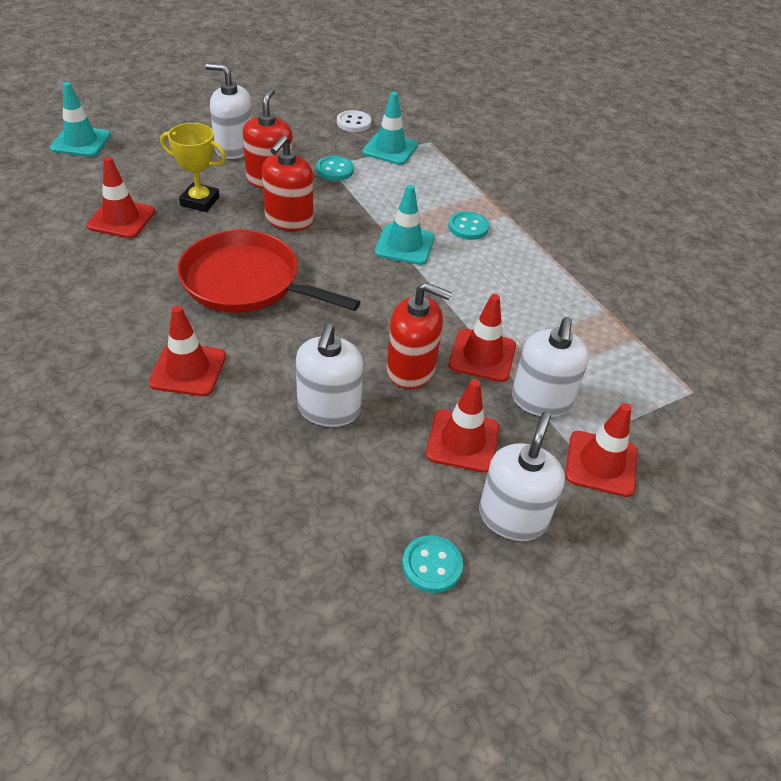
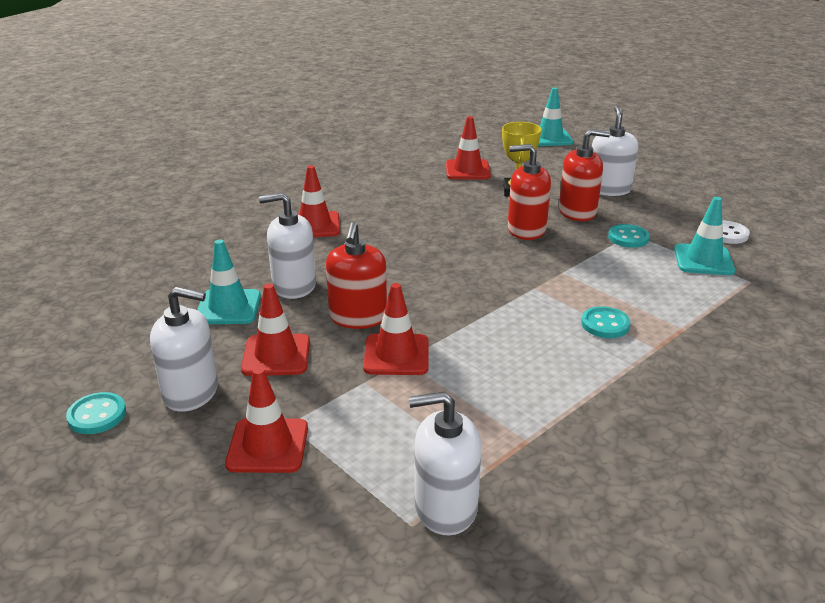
camera: 80 degrees right, 15 degrees down
red pan [177,230,360,313] -> none
turquoise traffic cone [375,184,435,265] -> turquoise traffic cone moved to [197,240,261,324]
turquoise button [402,535,463,593] -> turquoise button moved to [66,392,126,434]
white soap dispenser [512,317,589,417] -> white soap dispenser moved to [409,391,482,536]

